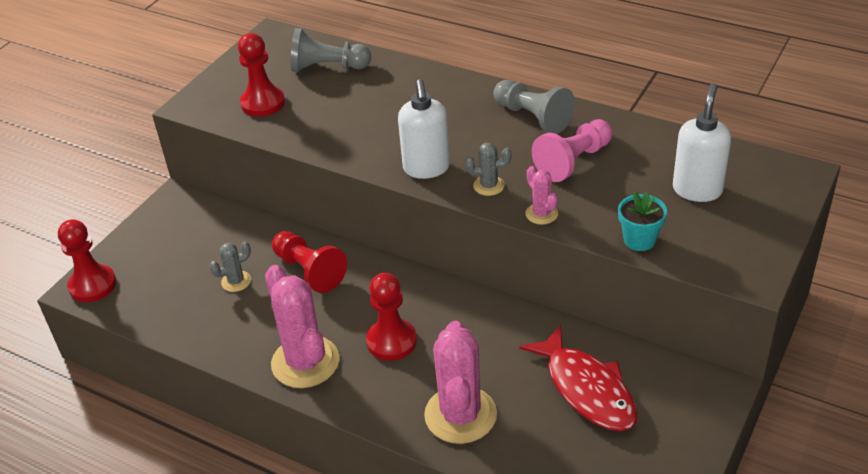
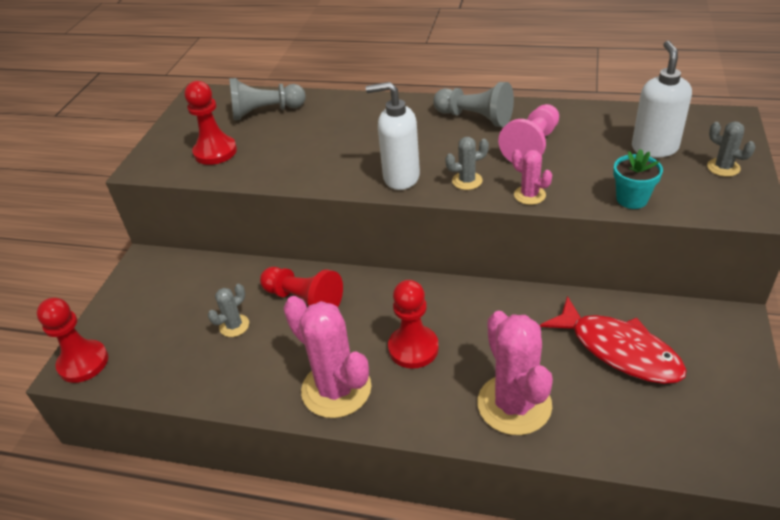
camera: 15 degrees left, 0 degrees up
white soap dispenser [398,79,450,179] -> white soap dispenser turned 120 degrees clockwise [366,82,420,190]
none -> grey cactus [707,122,755,177]

